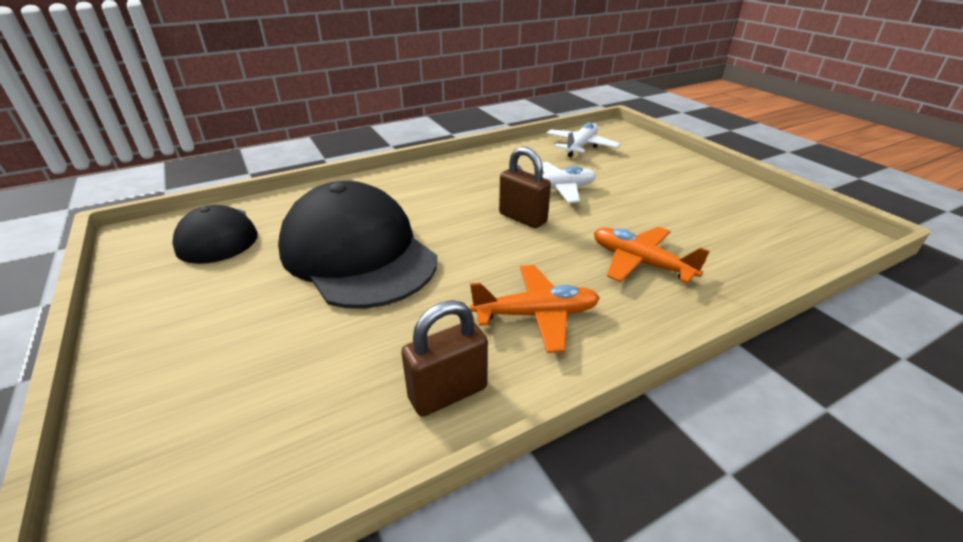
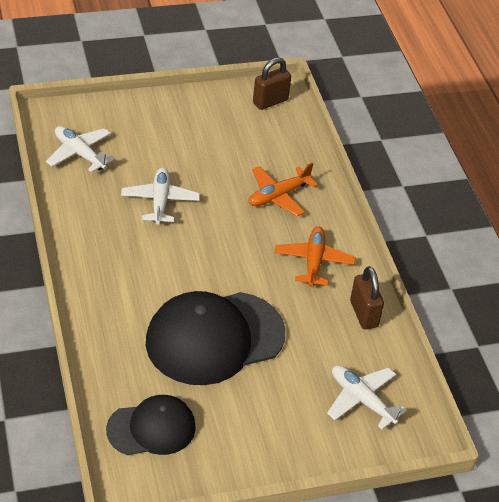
camera: 80 degrees left, 10 degrees up
brown padlock [499,146,551,228] -> brown padlock moved to [253,58,291,110]
none -> white plane [327,365,407,429]

